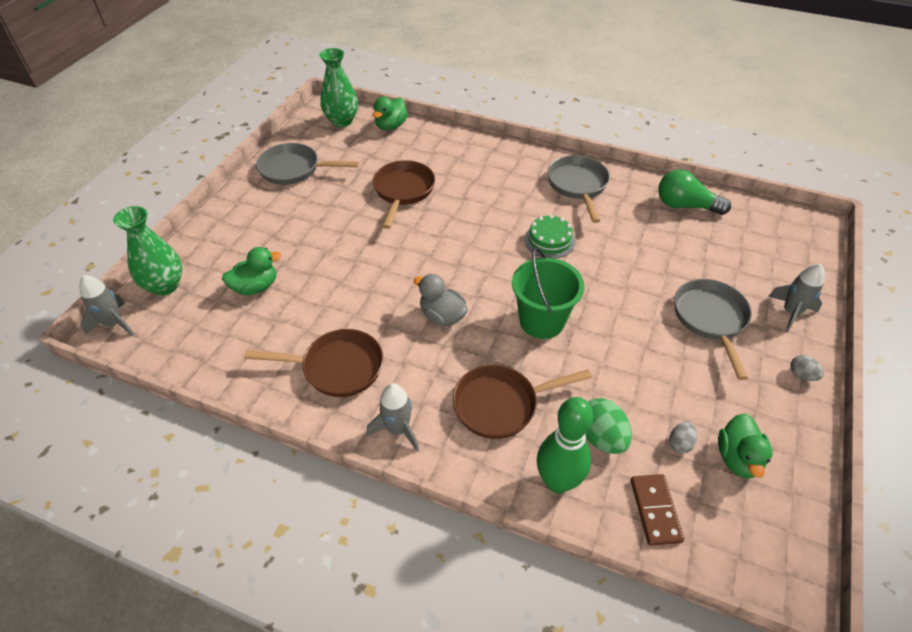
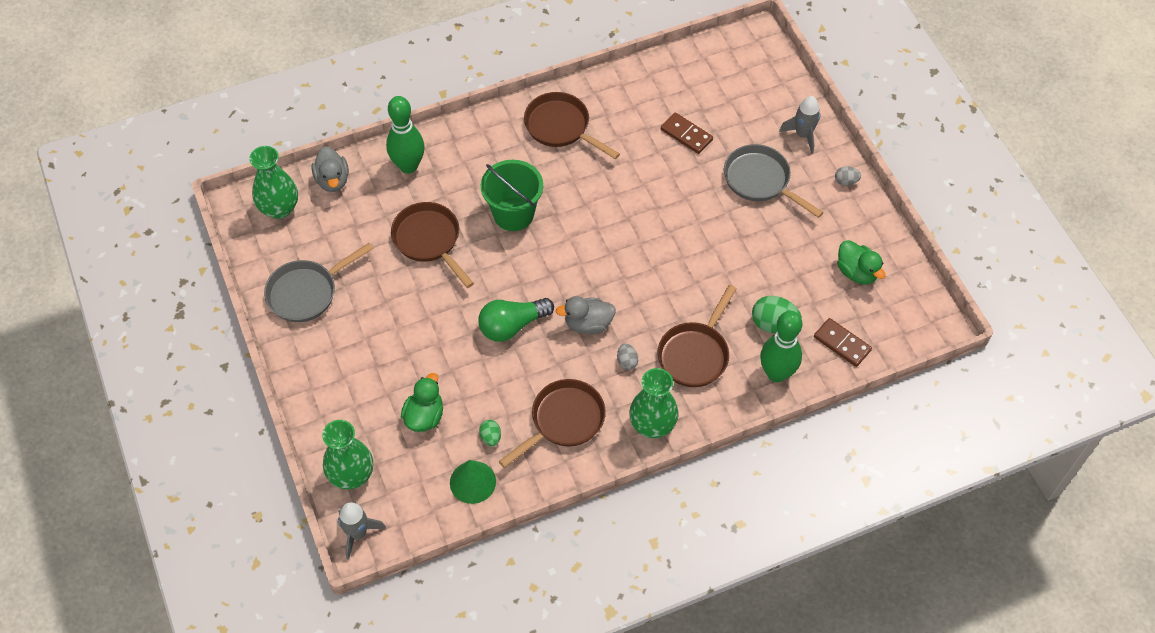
camera: 45 degrees left, 10 degrees up
grey rocket [367,384,419,452] -> green vase [629,368,679,438]
green duck [373,97,408,131] -> grey duck [312,146,349,192]
green bucket [512,247,584,339] -> green bucket moved to [481,160,543,231]
green cake [524,215,575,258] -> none
grey pan [547,155,610,223] -> brown pan [524,92,620,159]
green light bulb [658,169,731,215] -> green light bulb moved to [478,298,554,342]
grey egg [669,422,697,454] -> grey egg moved to [617,343,638,370]
none -> green bowling pin [386,96,425,174]
none -> green cone [450,460,496,504]
none -> green egg [479,420,501,446]
none -> brown domino [661,112,713,154]

